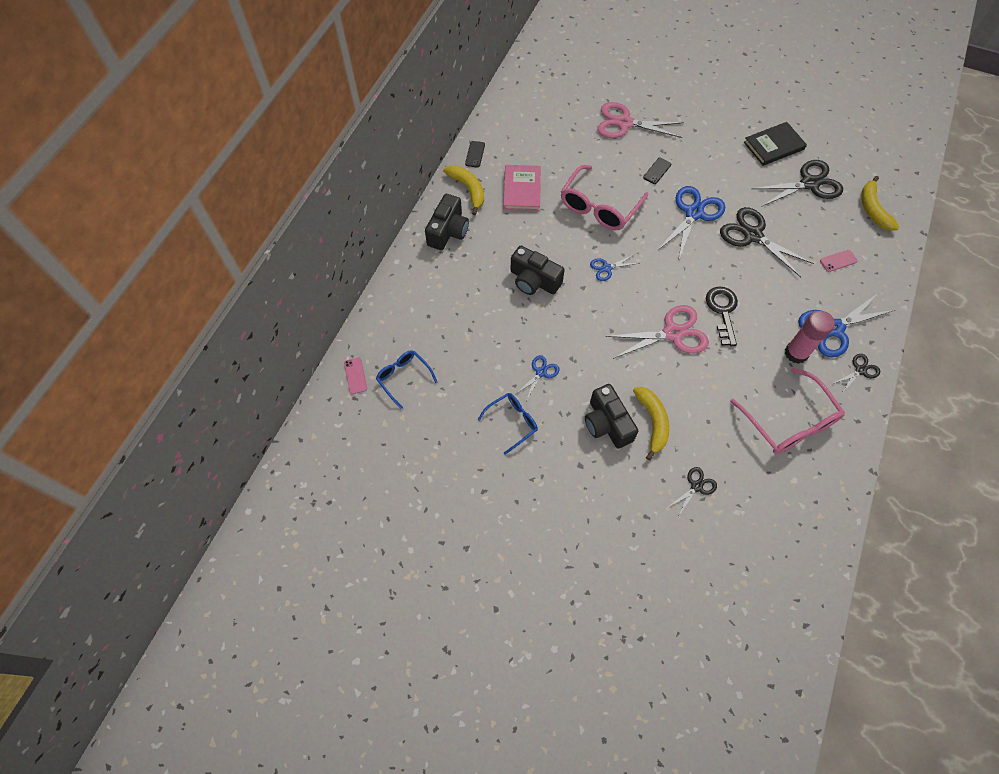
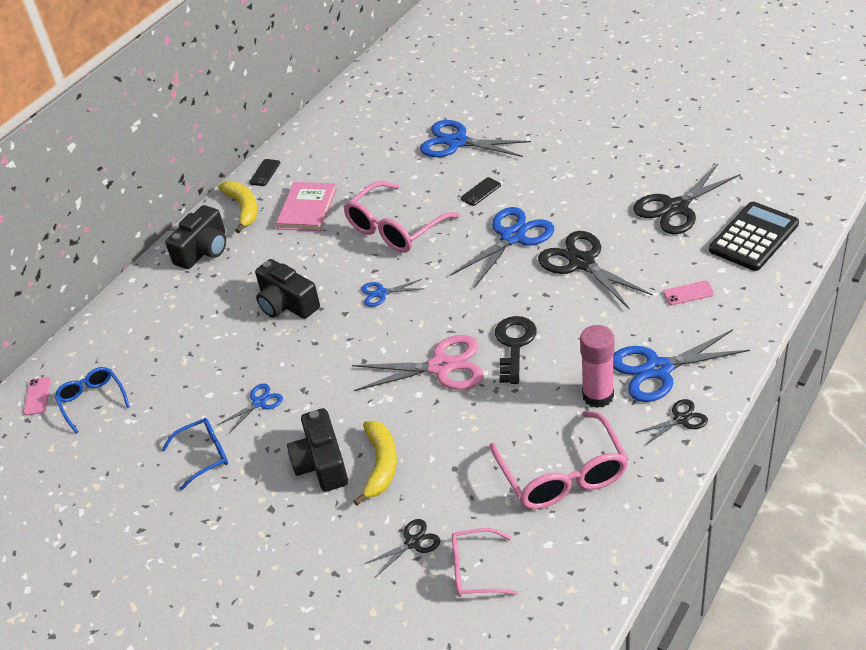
camera: 15 degrees right, 20 degrees down
pink scissors [597,102,684,138] -> blue scissors [420,120,531,157]
black book [744,122,807,166] -> none
black scissors [751,160,843,207] -> black scissors turned 150 degrees clockwise [633,164,741,234]
yellow banana [861,176,899,231] -> black calculator [709,202,799,271]
none -> pink glasses [452,528,518,597]

